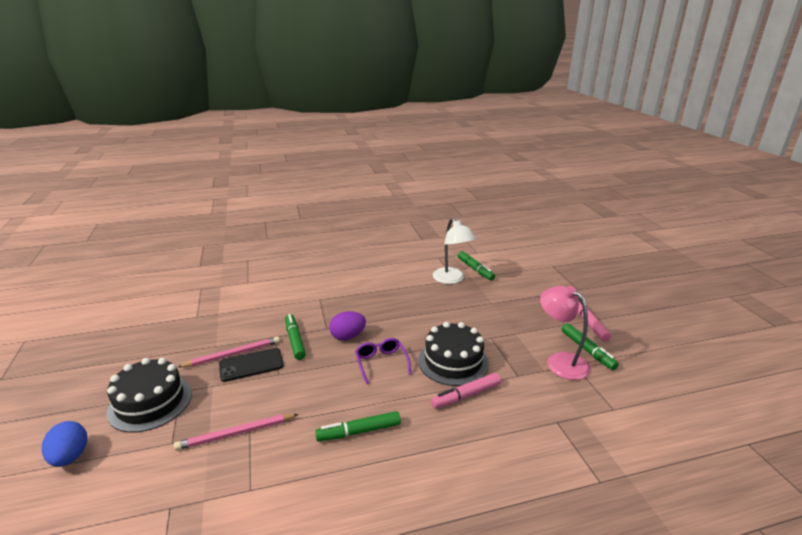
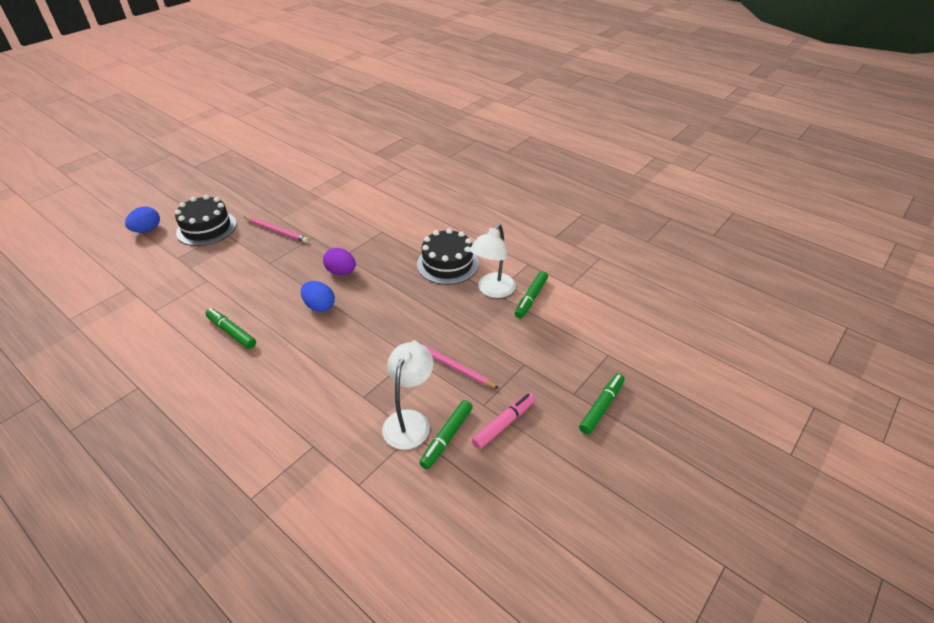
camera: 55 degrees right, 15 degrees up
pink pencil [174,414,299,451] -> pink pencil moved to [412,340,499,389]
black phone [219,348,284,382] -> none
green marker [285,314,306,360] -> green marker moved to [579,373,625,434]
purple glasses [355,338,411,384] -> blue egg [301,281,335,312]
black cake [419,322,489,386] -> black cake moved to [417,228,479,285]
pink marker [431,373,501,408] -> none
pink lamp [540,286,590,380] -> white lamp [382,342,433,450]

